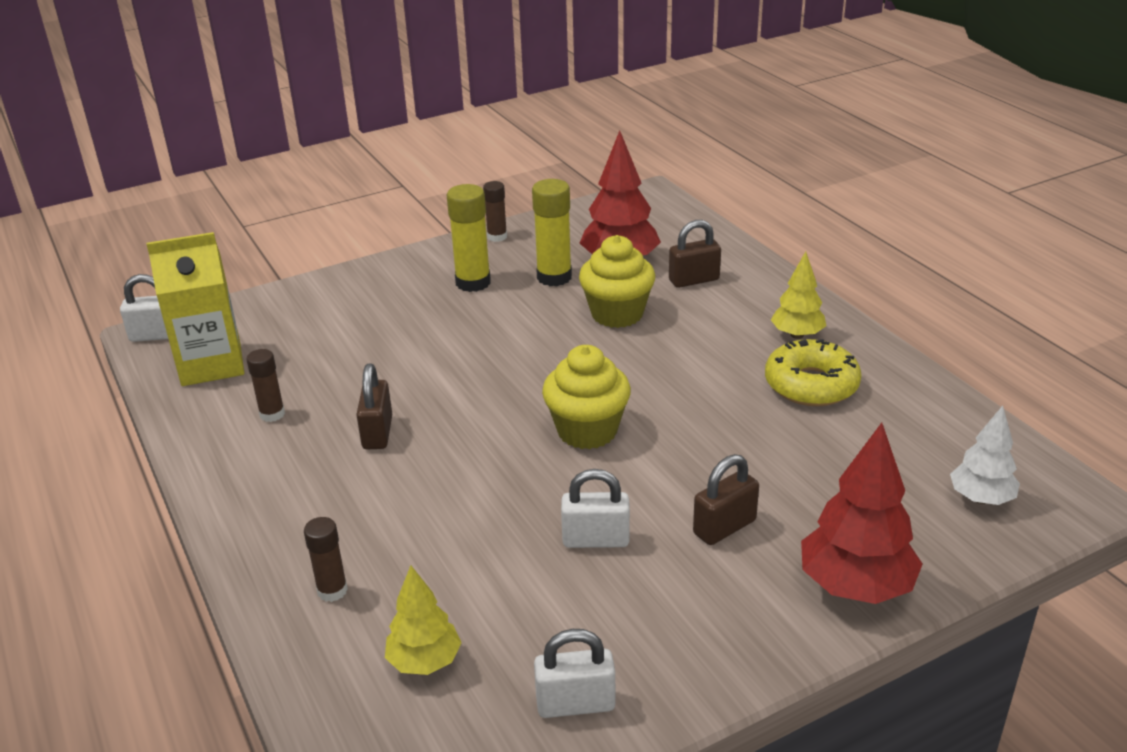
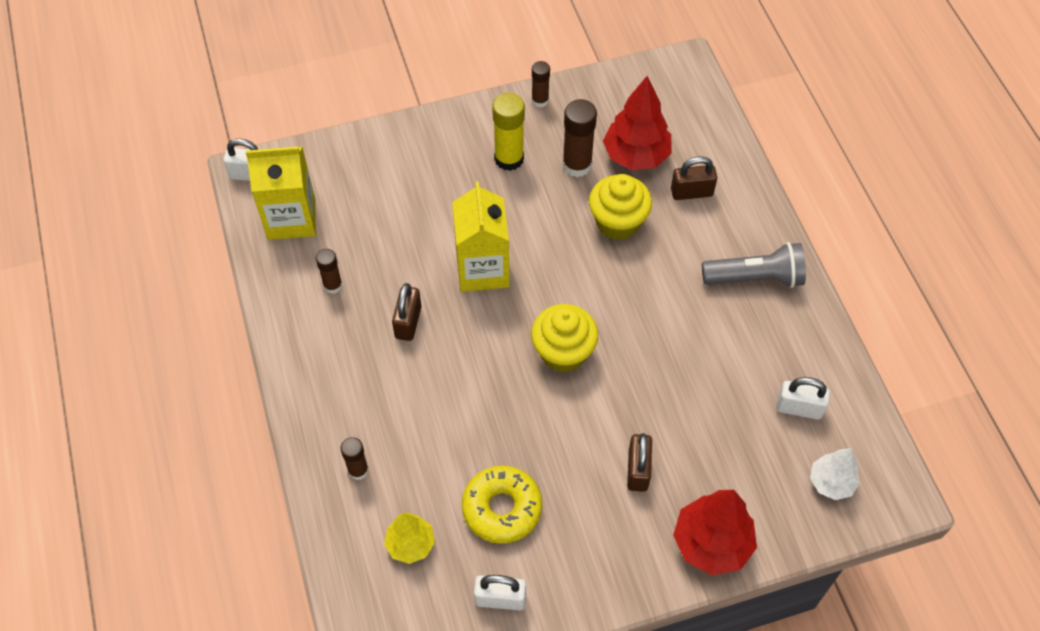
camera: 10 degrees right, 25 degrees up
yellow glue stick [532,179,572,286] -> brown glue stick [562,99,597,177]
white padlock [561,469,630,548] -> white padlock moved to [776,377,830,420]
brown padlock [693,454,759,545] -> brown padlock turned 60 degrees counterclockwise [627,433,652,492]
yellow donut [765,339,861,406] -> yellow donut moved to [462,466,542,544]
yellow tree [771,251,826,339] -> grey flashlight [702,242,806,288]
none -> yellow carton [452,181,510,292]

